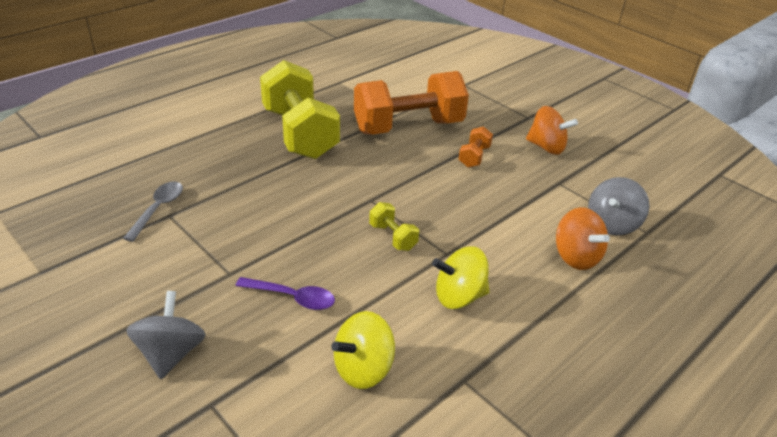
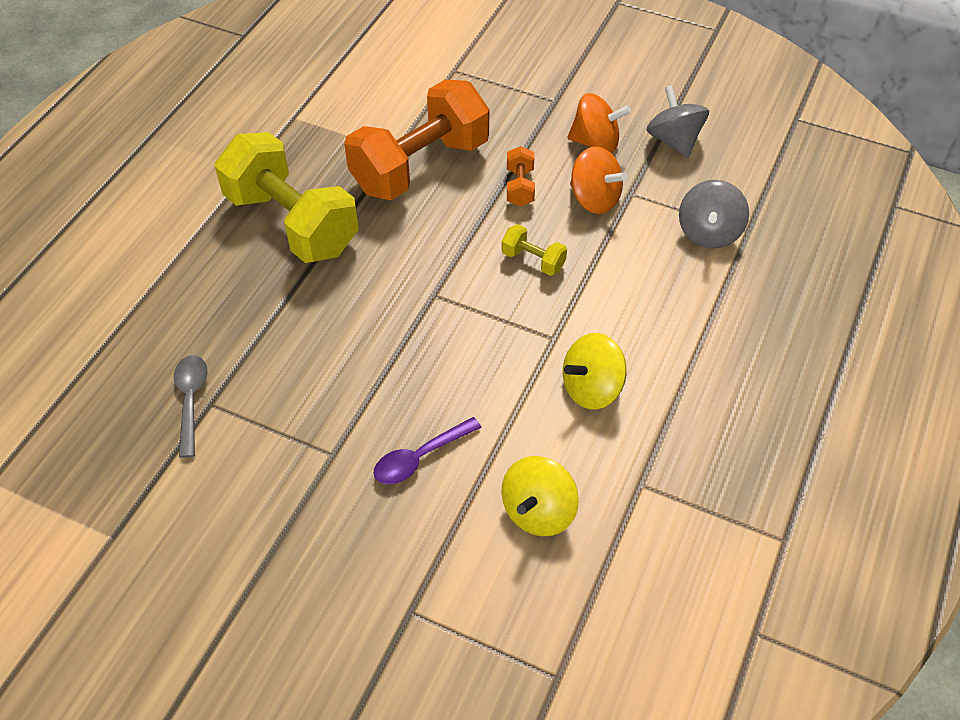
camera: 20 degrees left, 15 degrees up
grey spinning top [126,291,206,379] -> grey spinning top moved to [647,85,709,158]
purple spoon [235,277,335,310] -> purple spoon turned 150 degrees clockwise [374,417,482,484]
yellow dumbbell [369,202,419,251] -> yellow dumbbell moved to [501,224,567,276]
orange spinning top [556,207,610,270] -> orange spinning top moved to [570,147,627,214]

